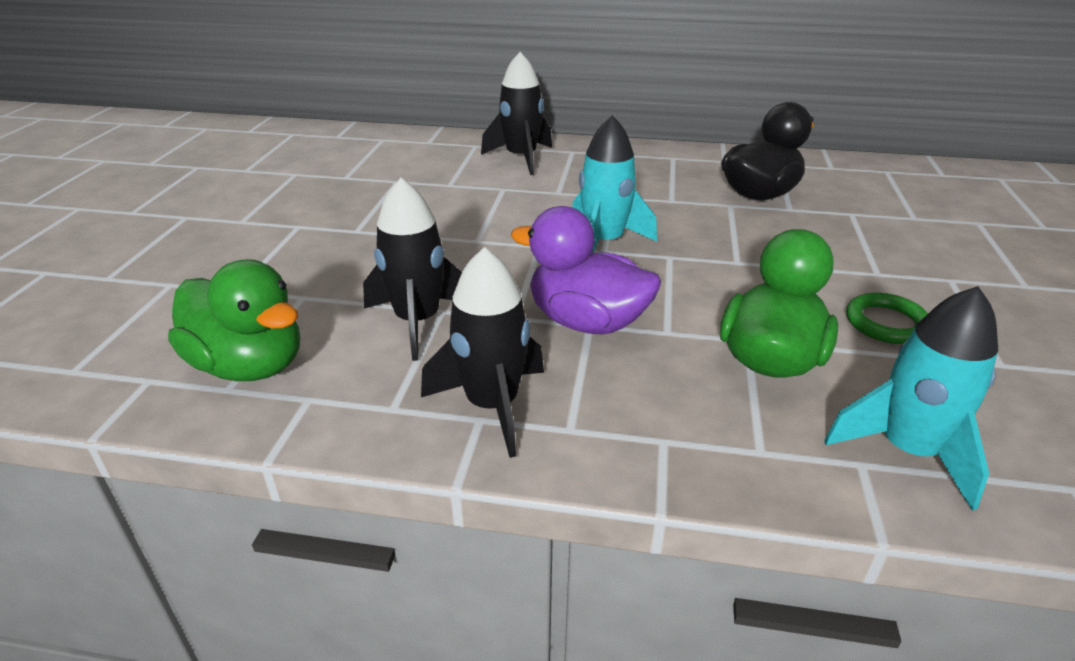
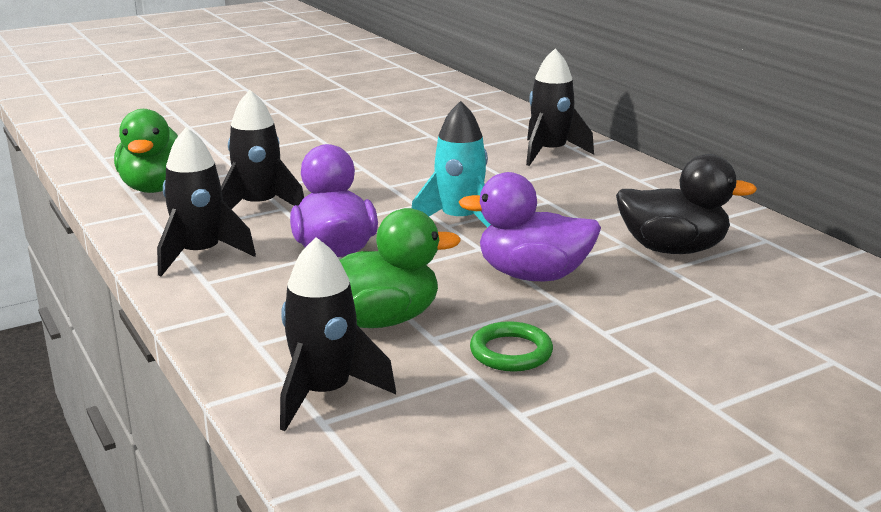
camera: 50 degrees right, 10 degrees down
turquoise rocket [824,286,998,511] -> black rocket [280,237,396,431]
none -> purple duck [459,172,601,281]

